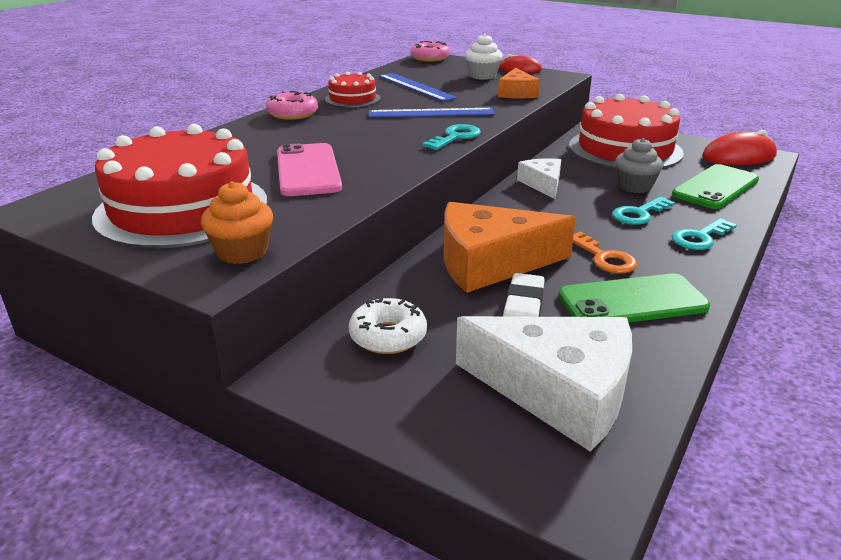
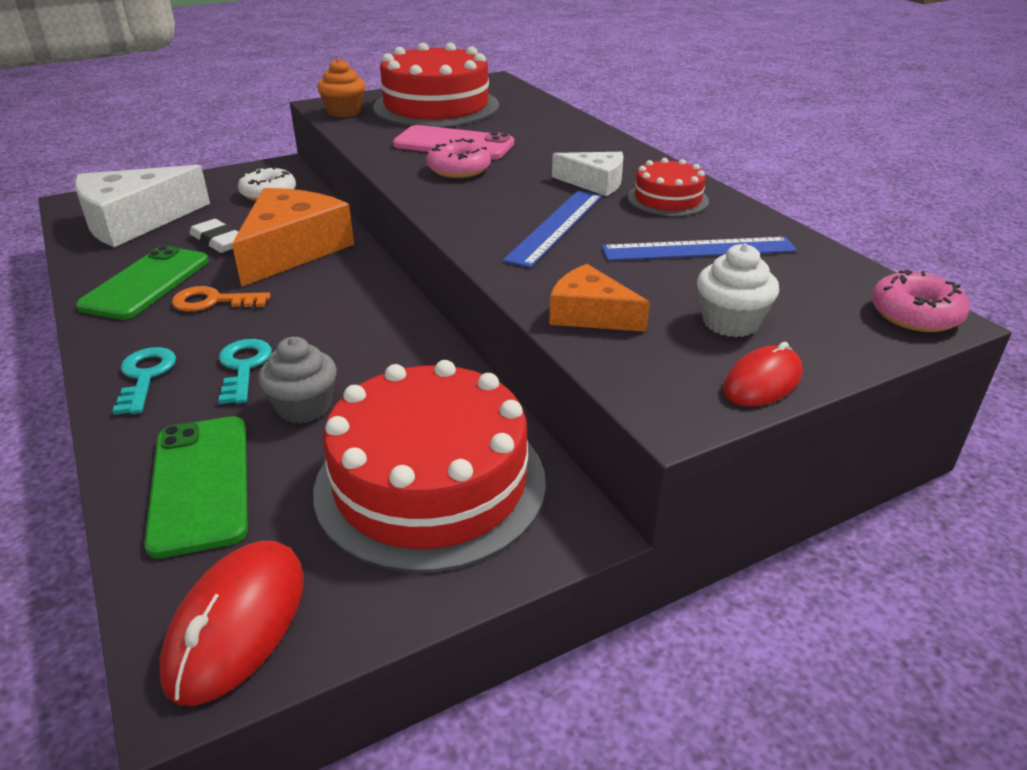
camera: 120 degrees right, 5 degrees up
pink donut [266,91,318,120] -> pink donut moved to [427,138,491,178]
turquoise key [422,124,481,150] -> none
white cheese [517,158,561,199] -> white cheese moved to [552,152,624,196]

